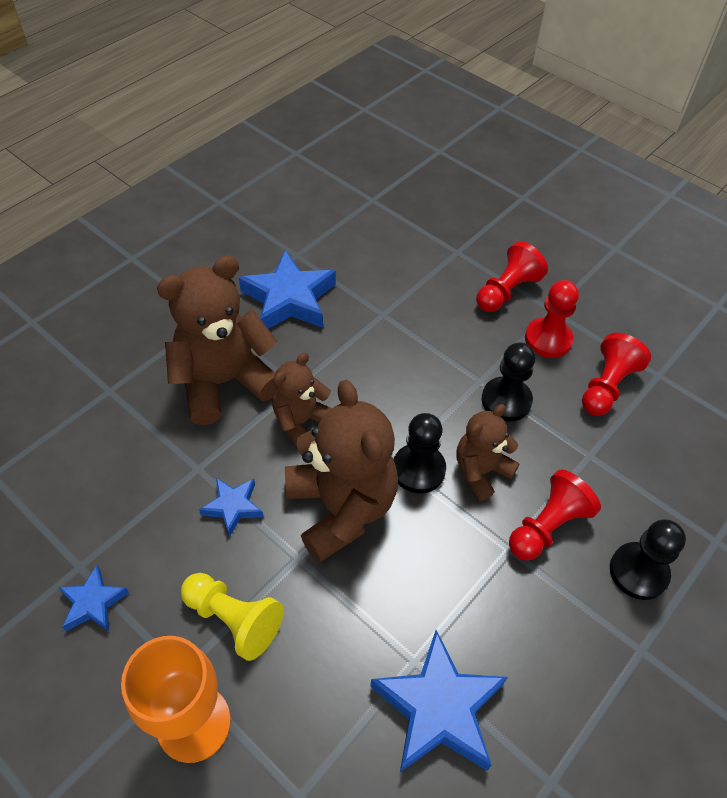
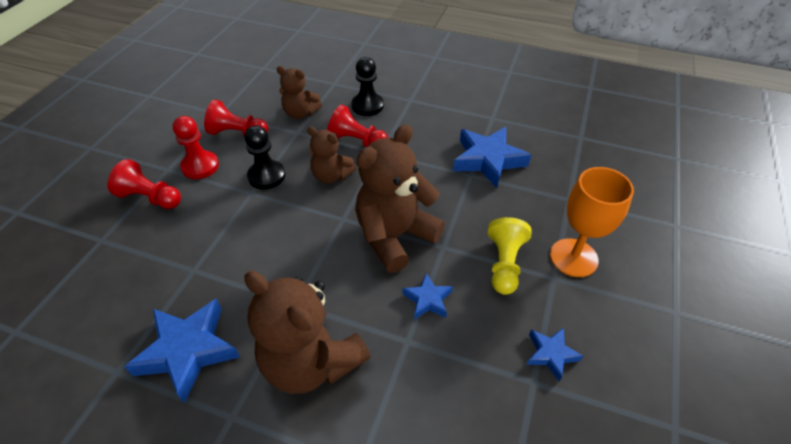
camera: 110 degrees left, 5 degrees down
brown teddy bear [272,352,332,446] -> brown teddy bear moved to [277,66,322,119]
black pawn [394,413,446,493] -> none

